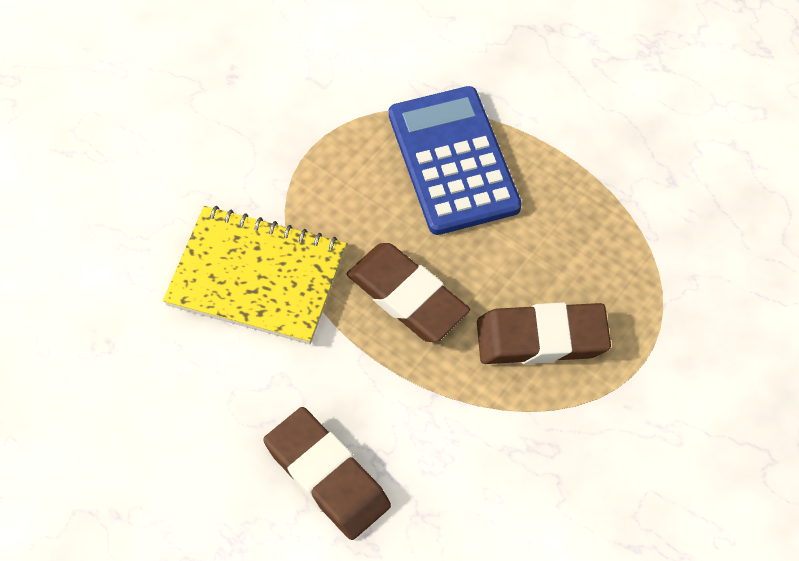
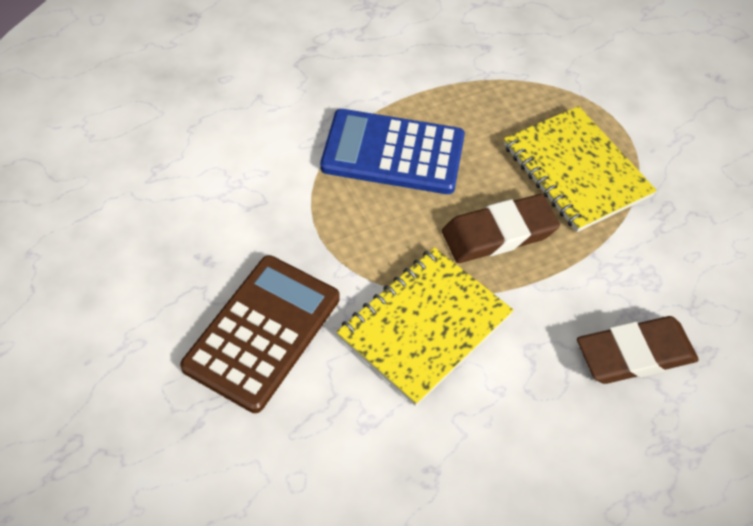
camera: 65 degrees left, 5 degrees down
brown eraser [477,302,611,364] -> yellow notebook [504,106,657,232]
none -> brown calculator [180,255,340,413]

